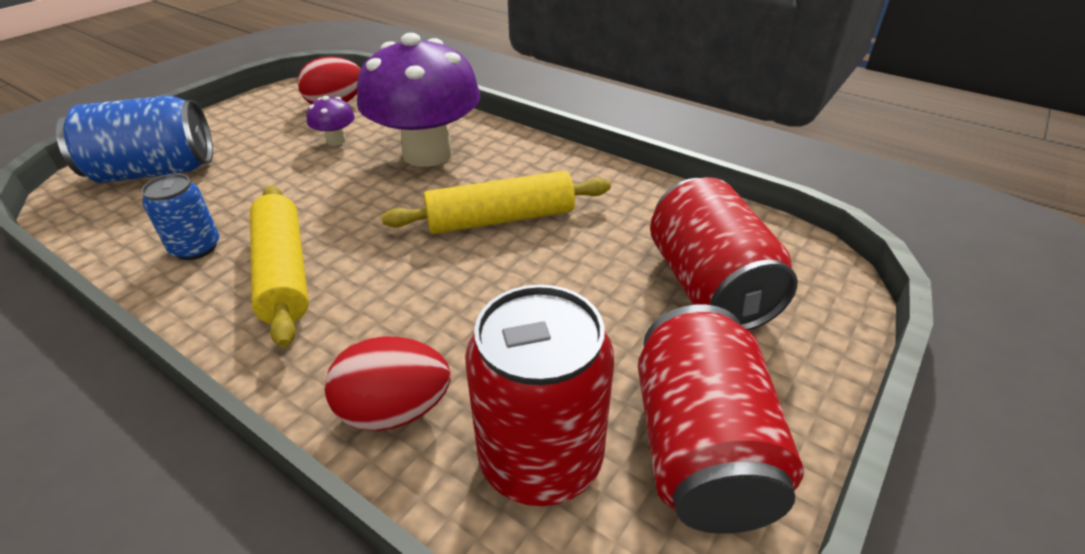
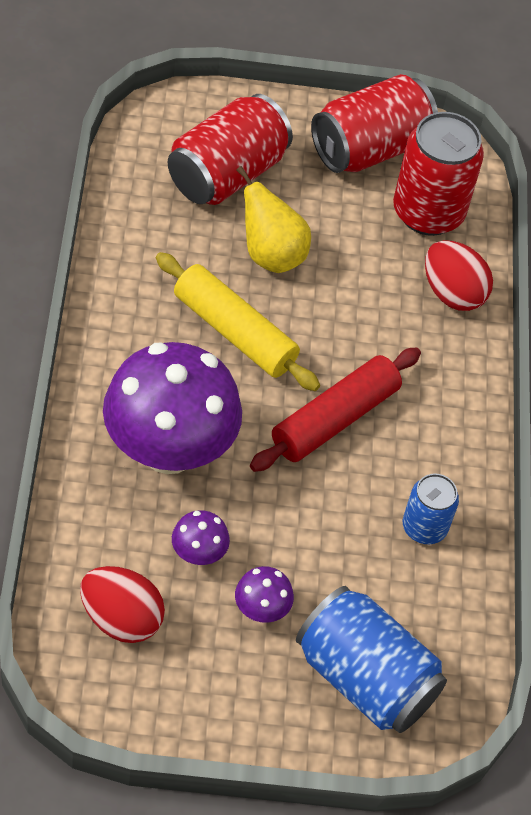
camera: 130 degrees left, 15 degrees up
yellow rolling pin [250,185,309,348] -> none
none -> purple mushroom [235,566,294,623]
none -> yellow pear [236,166,311,273]
none -> red rolling pin [250,347,421,472]

